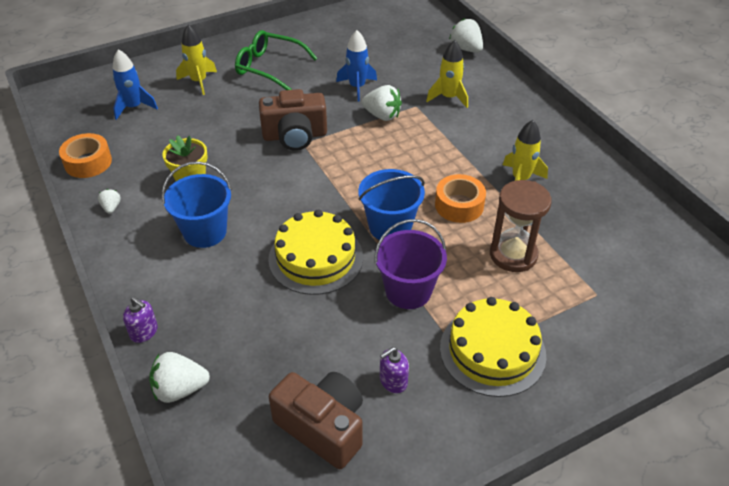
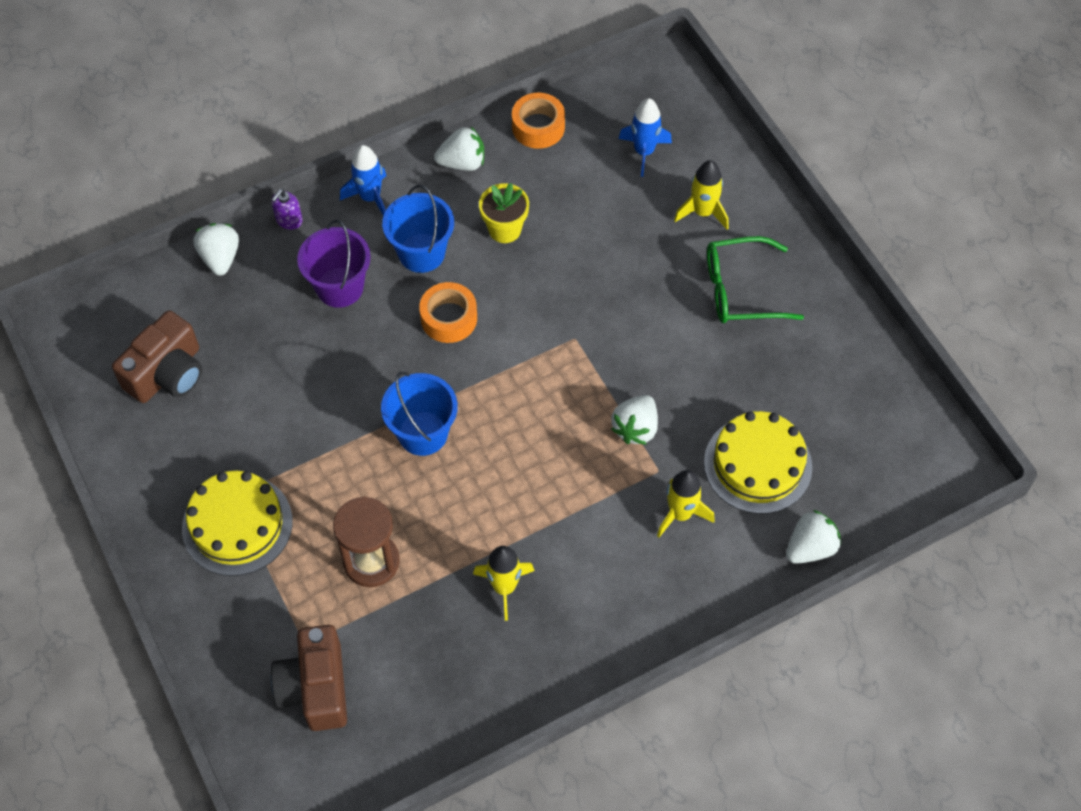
camera: 90 degrees right, 15 degrees up
white strawberry [98,189,121,214] -> white strawberry [434,127,484,171], size x1.85
green glasses [235,30,317,90] -> green glasses turned 120 degrees counterclockwise [707,236,804,323]
brown camera [259,89,327,151] -> brown camera moved to [271,625,347,731]
yellow cake [268,210,363,295] -> yellow cake moved to [704,411,812,514]
blue rocket [336,30,377,102] -> blue rocket moved to [340,145,386,216]
purple bucket [374,219,447,309] -> purple bucket moved to [297,220,371,308]
purple soap dispenser [380,347,409,393] -> none
orange tape [435,174,486,223] -> orange tape moved to [419,282,477,343]

